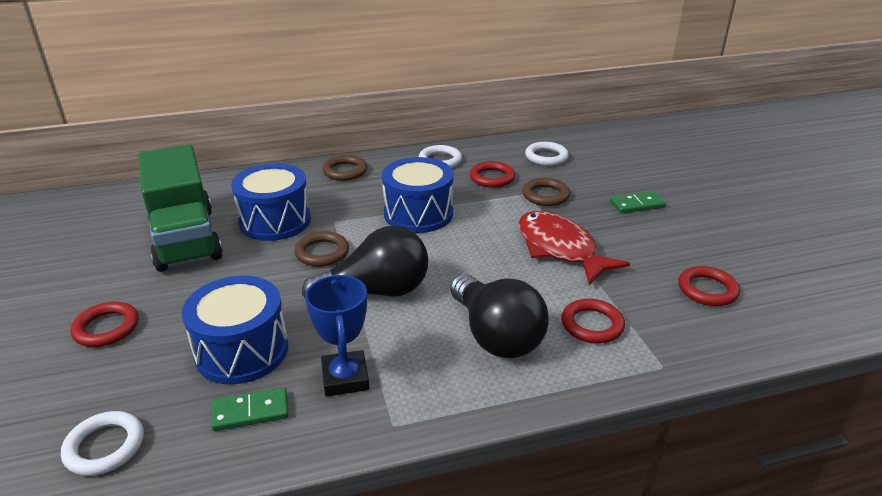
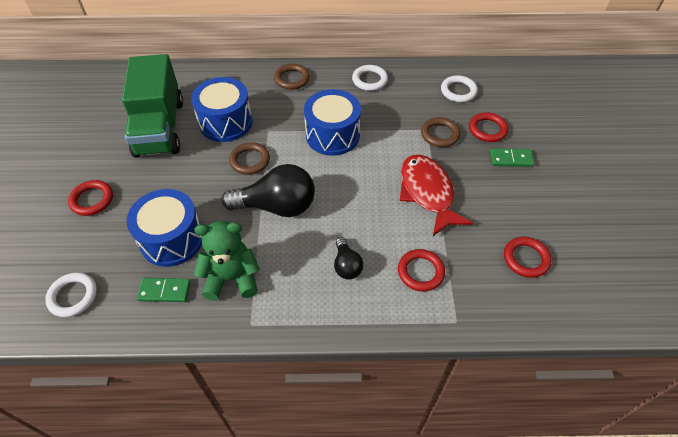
camera: 15 degrees right, 20 degrees up
blue trophy [305,275,369,397] -> green teddy bear [194,221,260,300]
black light bulb [450,274,549,358] -> black light bulb [334,237,363,279], size x0.52
red ring [470,161,515,188] -> red ring moved to [469,112,508,142]

